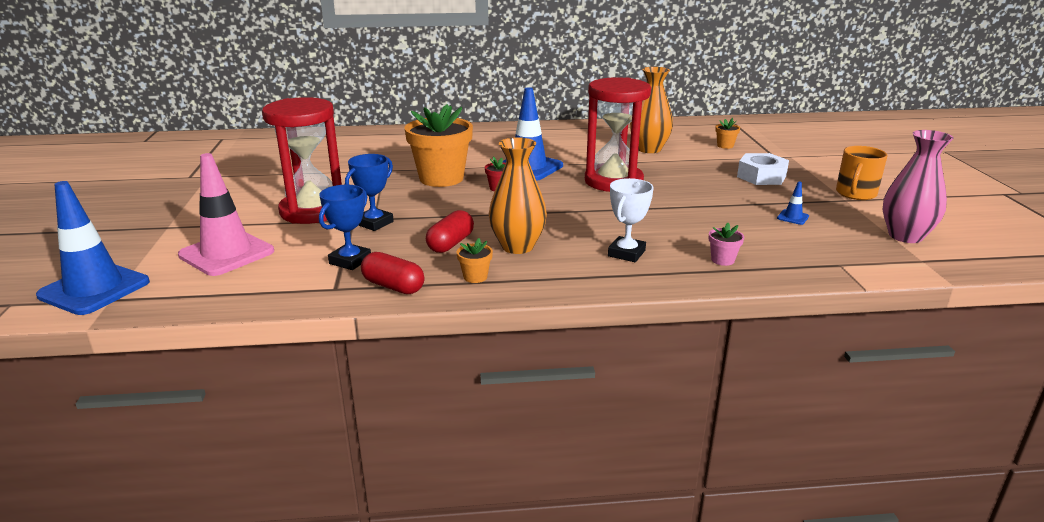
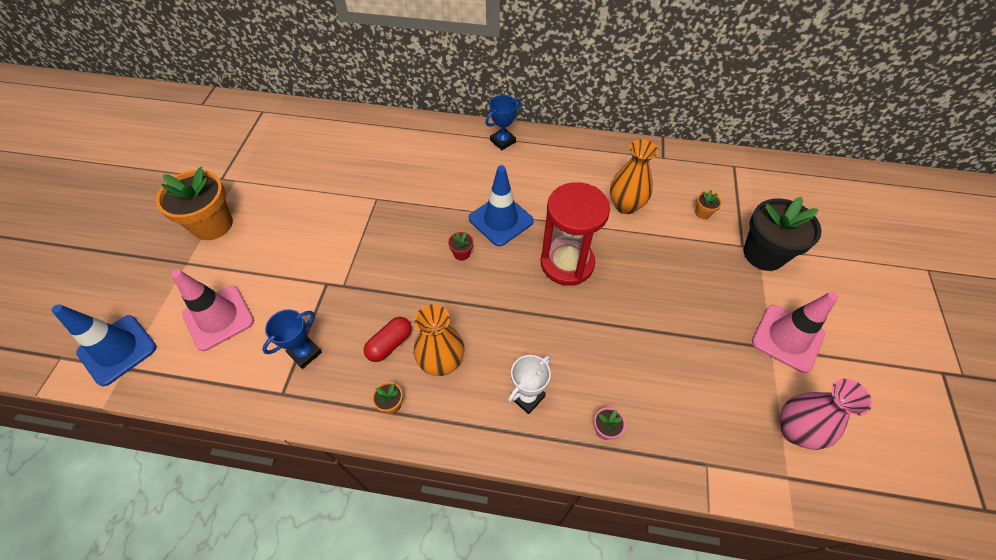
camera: 15 degrees right, 30 degrees up
red hourglass [262,97,342,224] -> none
blue trophy [345,154,394,231] -> blue trophy moved to [485,95,521,150]
red capsule [361,252,424,294] -> none
orange flower pot [405,104,473,187] -> orange flower pot moved to [156,167,233,240]
white nut [737,153,789,185] -> none
blue traffic cone [777,182,809,225] -> none
orange mug [836,146,887,200] -> pink traffic cone [752,292,838,373]
none -> black flower pot [743,197,822,271]

